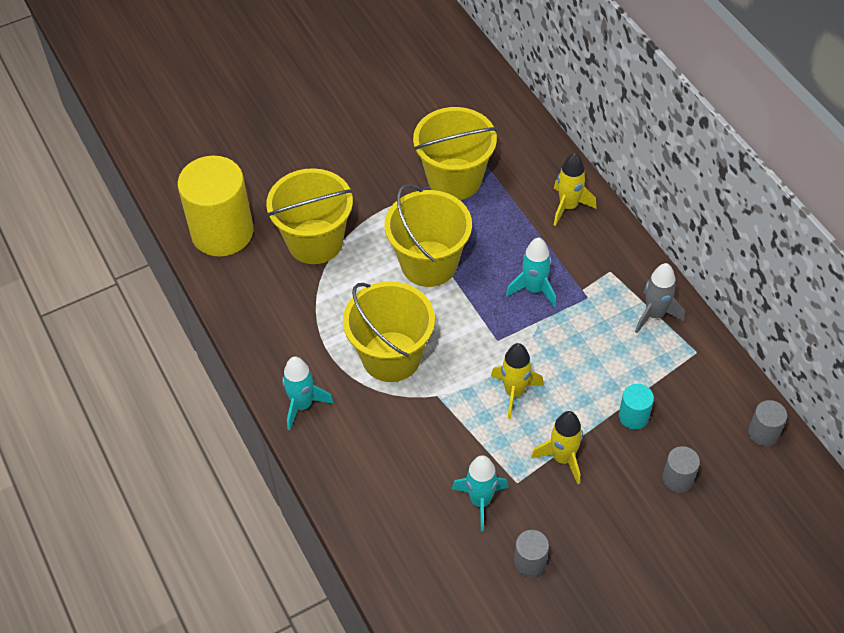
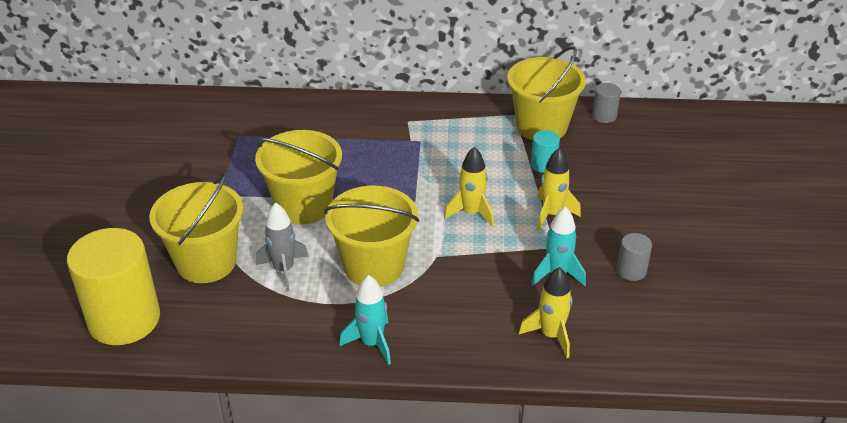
camera: 60 degrees left, 15 degrees down
yellow bucket [413,107,497,200] -> yellow bucket moved to [507,46,586,140]
turquoise rocket [506,238,556,307] -> none
yellow rocket [554,153,597,226] -> yellow rocket moved to [519,267,572,358]
grey rocket [635,263,685,333] -> grey rocket moved to [256,203,309,291]
grey cylinder [662,446,700,493] -> none

